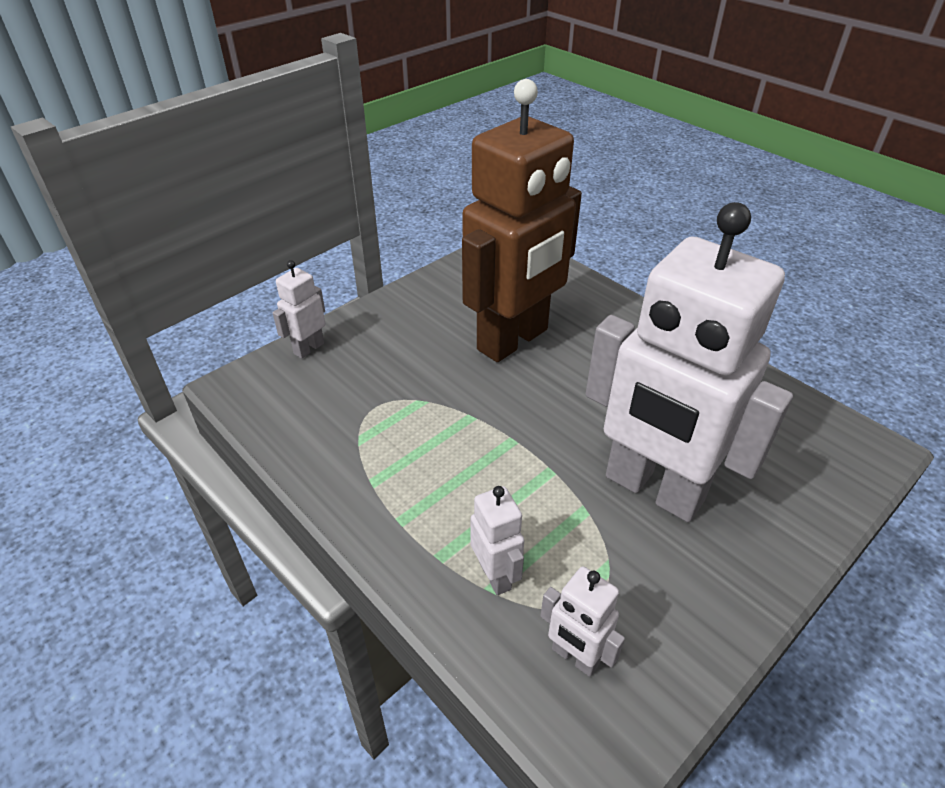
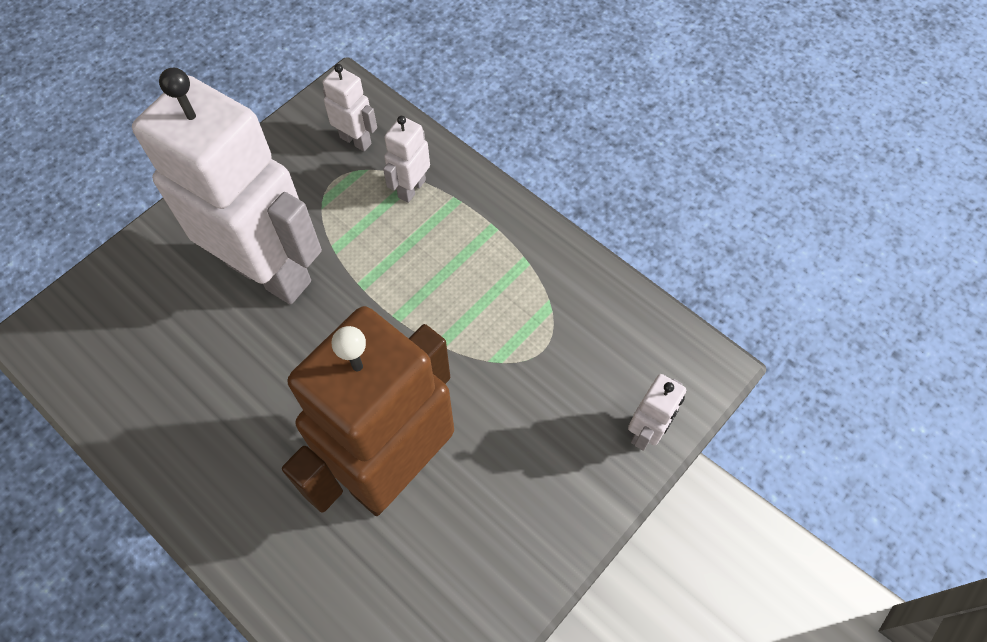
camera: 175 degrees right, 20 degrees up
white robot [470,486,524,595] -> white robot turned 60 degrees clockwise [383,116,430,203]

